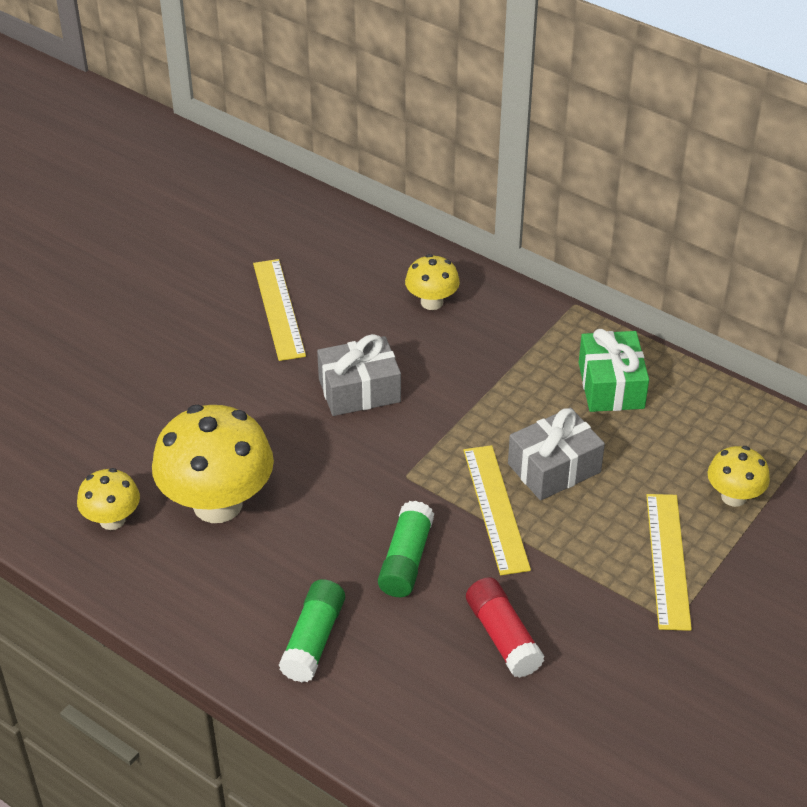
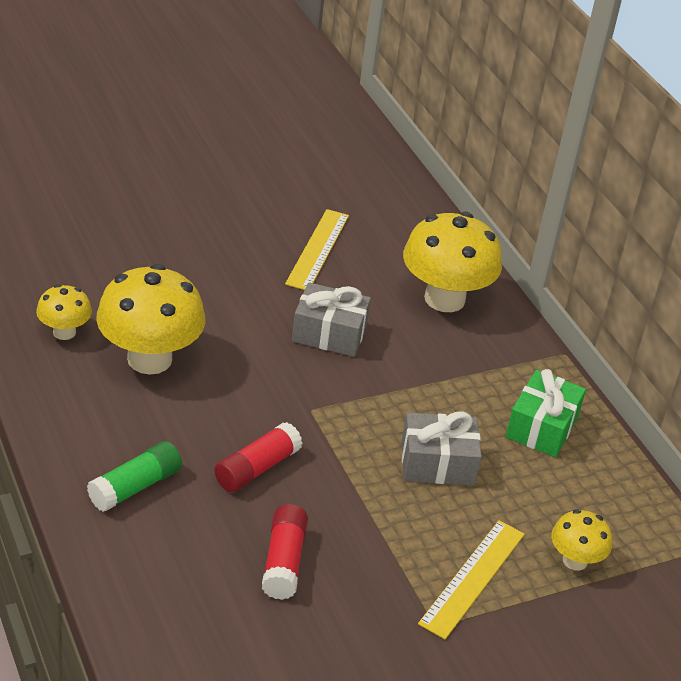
camera: 25 degrees right, 5 degrees down
green glue stick [378,501,434,597] -> red glue stick [214,422,302,492]
yellow mushroom [405,254,460,310] -> yellow mushroom [403,212,502,312], size x1.93
yellow ruler [463,445,531,575] -> none

